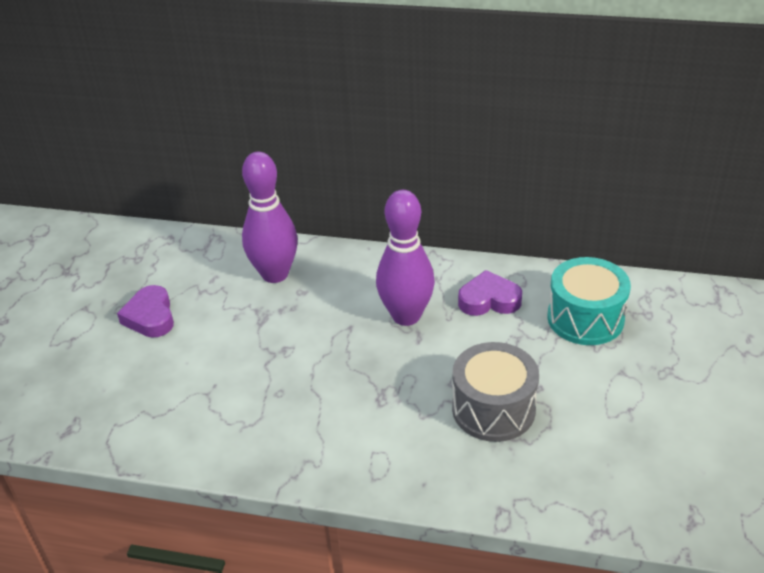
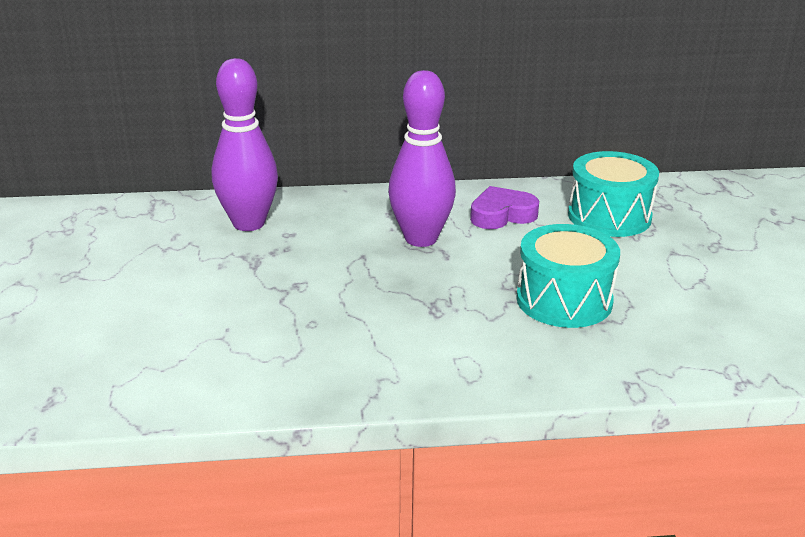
camera: 20 degrees left, 10 degrees down
purple heart [117,285,174,338] -> none
grey drum [452,342,539,442] -> turquoise drum [516,224,620,328]

